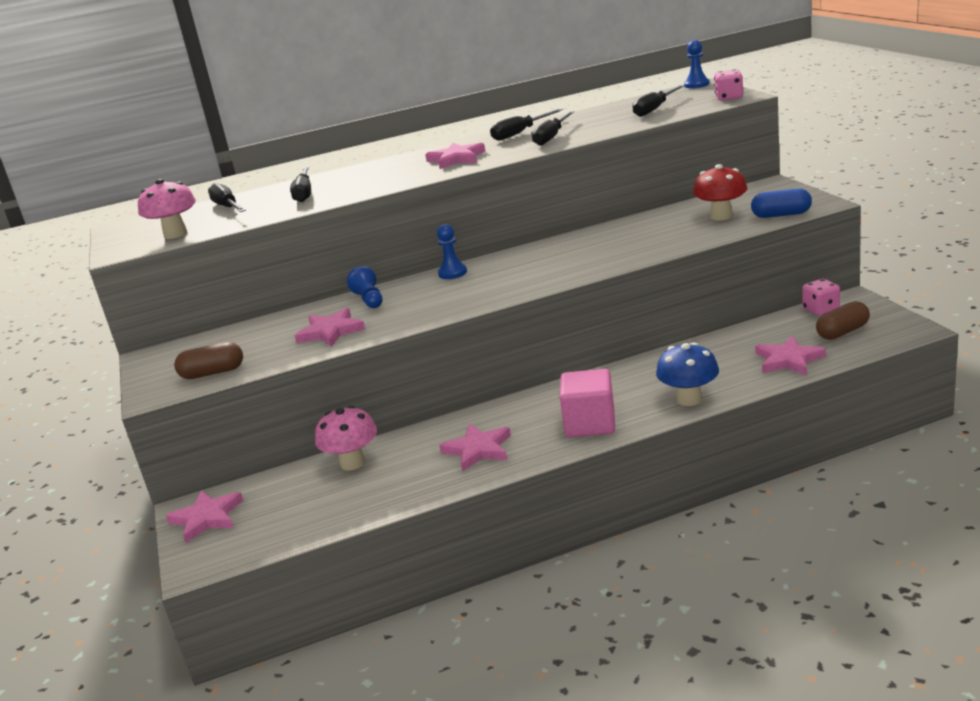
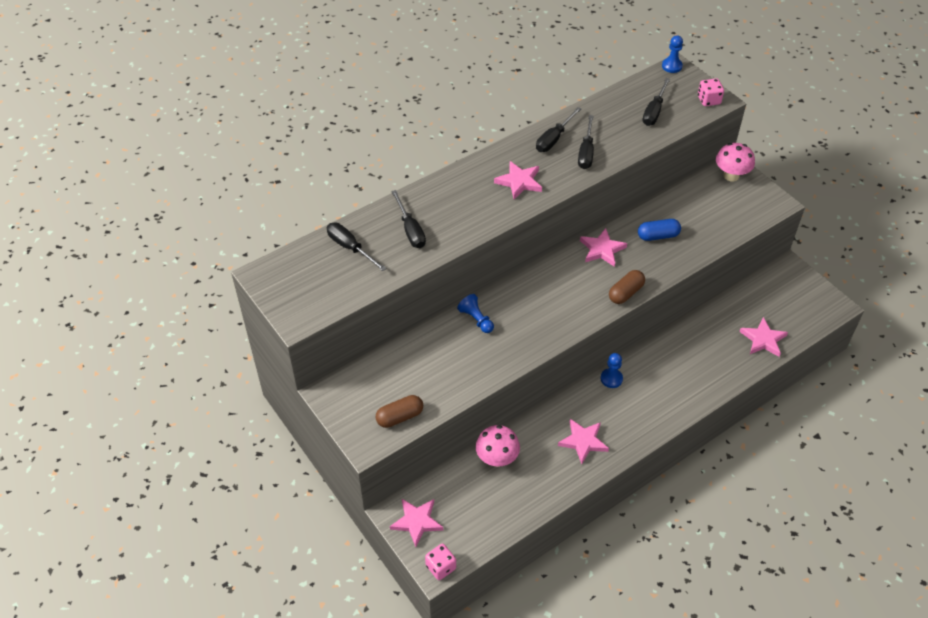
camera: 20 degrees left, 25 degrees up
pink mushroom [138,179,196,239] -> pink mushroom moved to [716,143,755,182]
pink star [294,308,365,347] -> pink star moved to [580,228,627,267]
blue pawn [437,224,467,279] -> blue pawn moved to [600,353,623,388]
pink cube [560,369,615,437] -> none
blue mushroom [656,342,719,406] -> none
red mushroom [693,164,747,221] -> none
blue capsule [751,188,812,218] -> blue capsule moved to [638,219,681,241]
pink dice [802,279,840,316] -> pink dice moved to [425,544,456,580]
brown capsule [816,301,870,340] -> brown capsule moved to [609,270,645,304]

